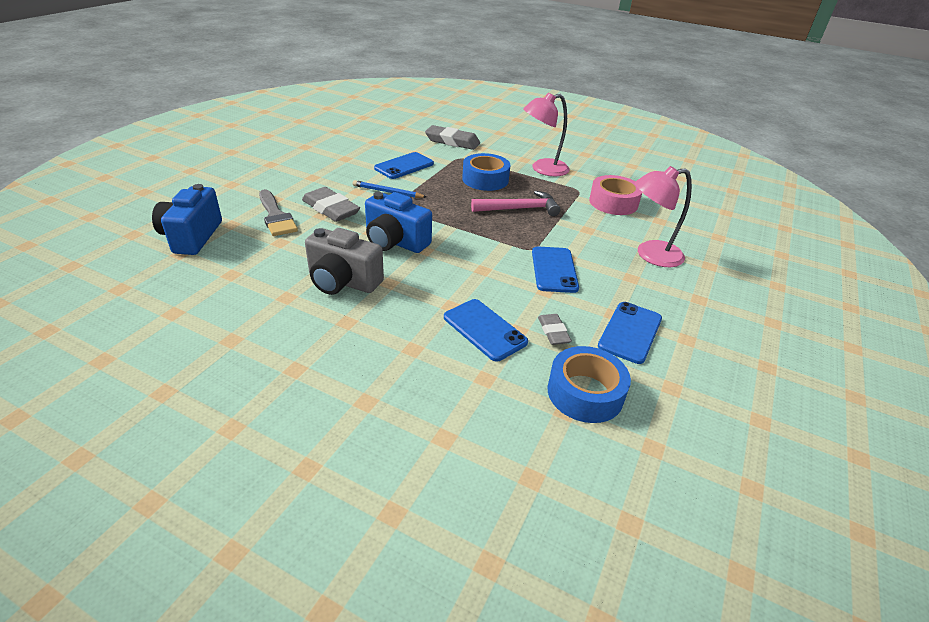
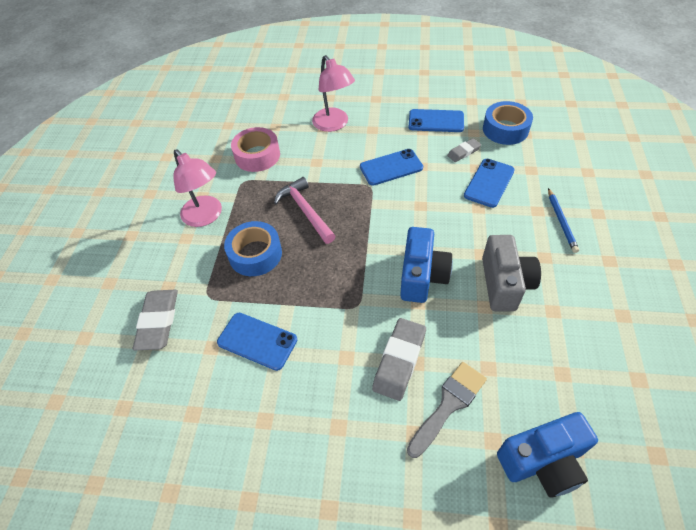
camera: 105 degrees left, 15 degrees up
blue pencil [353,180,426,198] -> blue pencil moved to [548,188,579,253]

